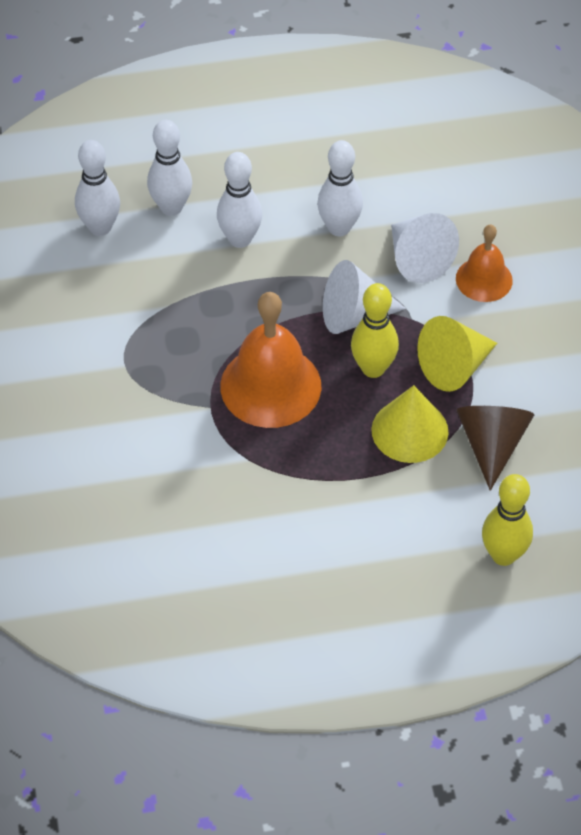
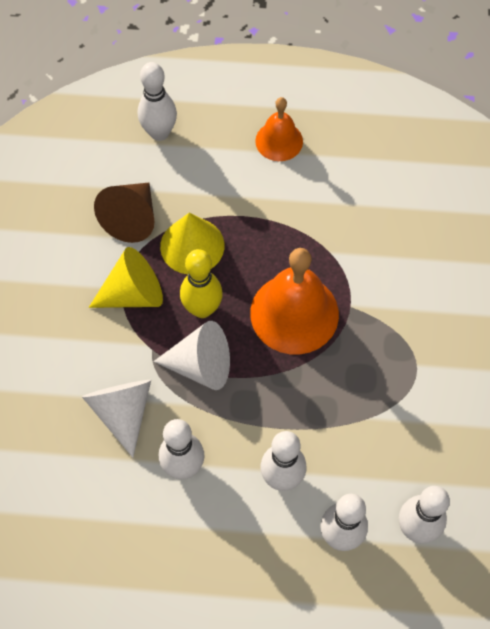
camera: 165 degrees left, 10 degrees up
orange bell [456,224,513,302] -> orange bell moved to [255,97,303,161]
yellow bowling pin [482,474,533,566] -> white bowling pin [138,62,177,141]

